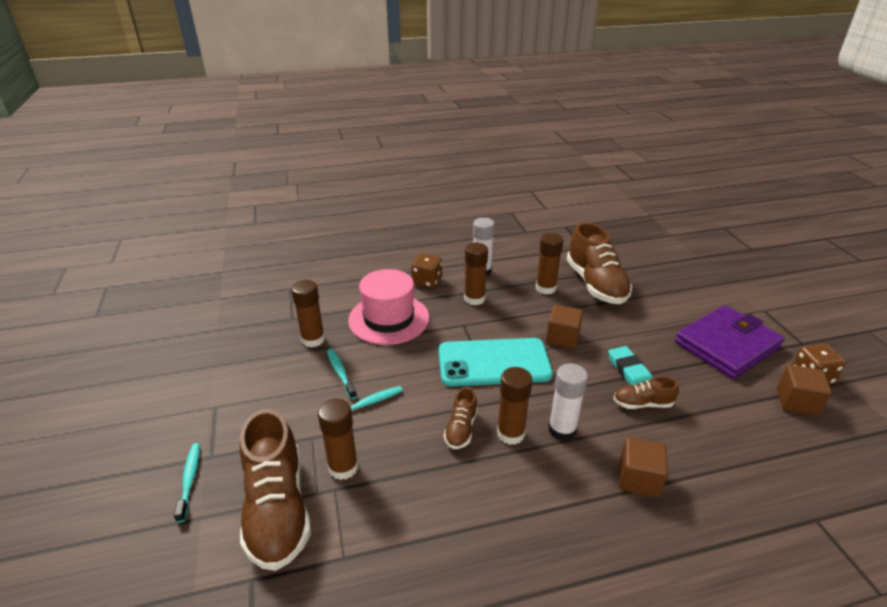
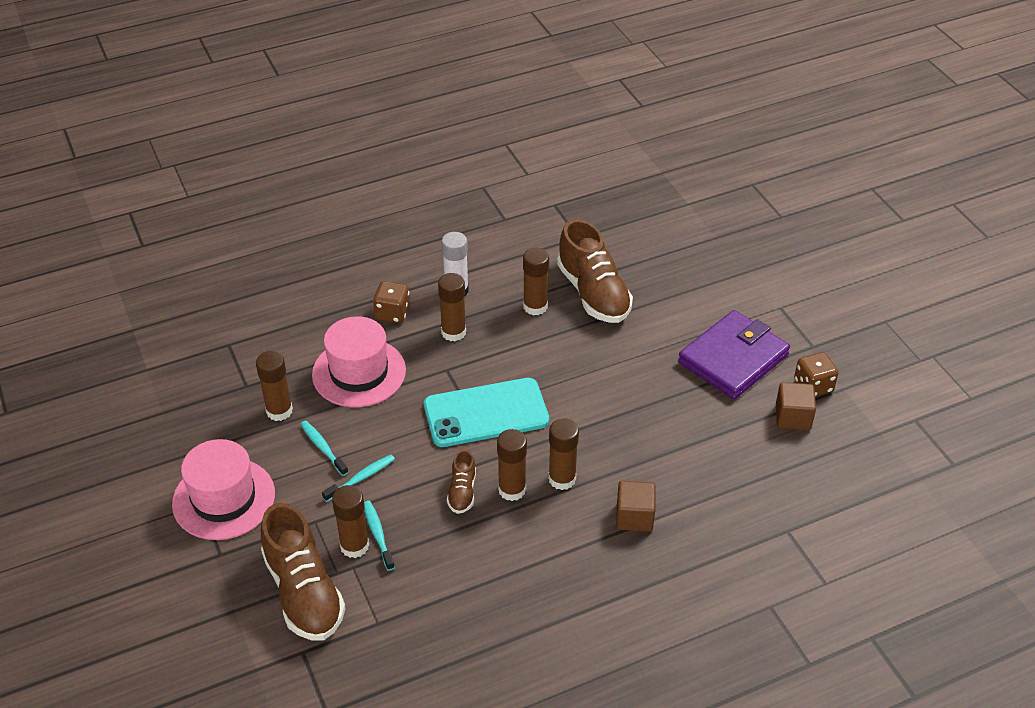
camera: 10 degrees left, 10 degrees up
turquoise toothbrush [174,443,200,523] -> turquoise toothbrush moved to [364,501,395,571]
brown cube [546,305,583,349] -> none
white glue stick [548,363,588,441] -> brown glue stick [548,418,579,490]
turquoise eraser [609,346,653,385] -> none
brown shoe [613,377,679,409] -> none
none -> pink hat [172,439,275,540]

